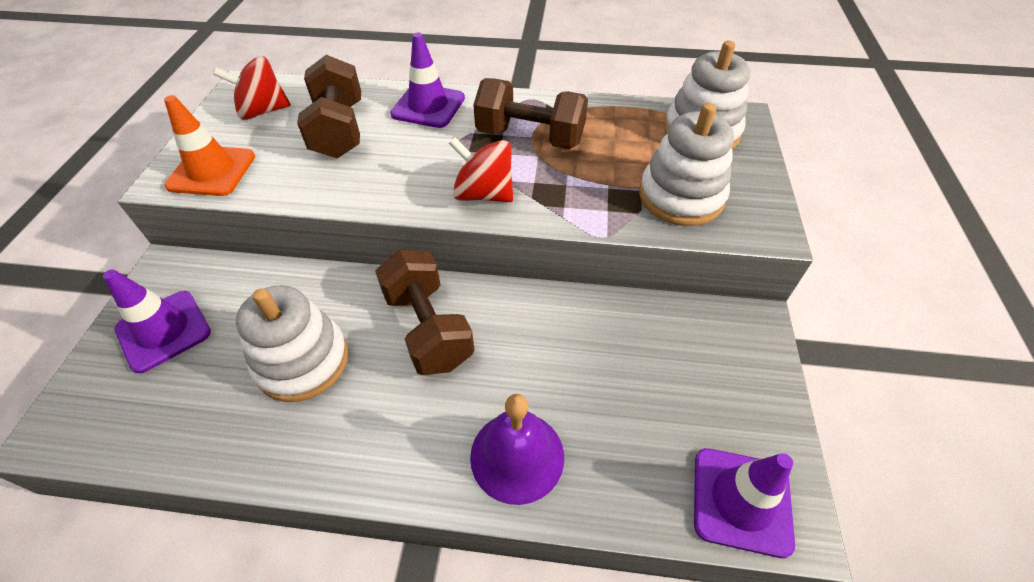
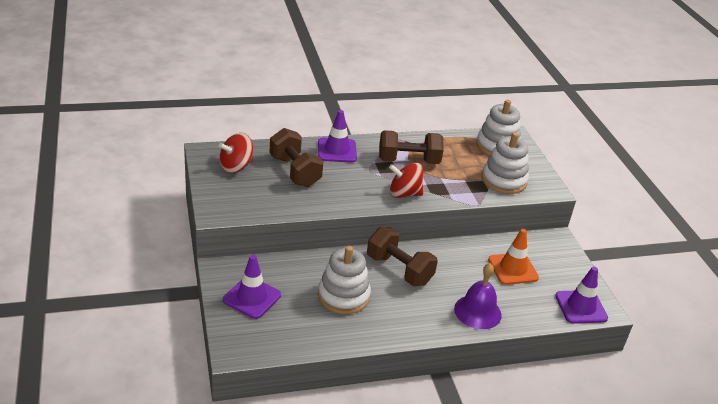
camera: 25 degrees left, 15 degrees down
orange traffic cone [164,95,255,196] -> orange traffic cone moved to [488,229,539,285]

